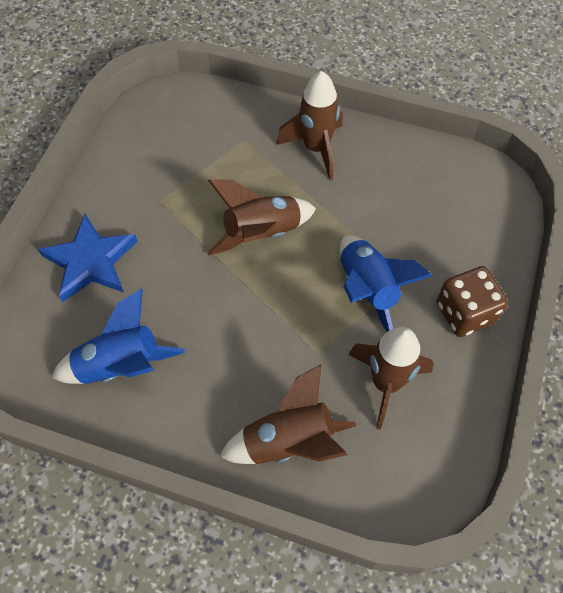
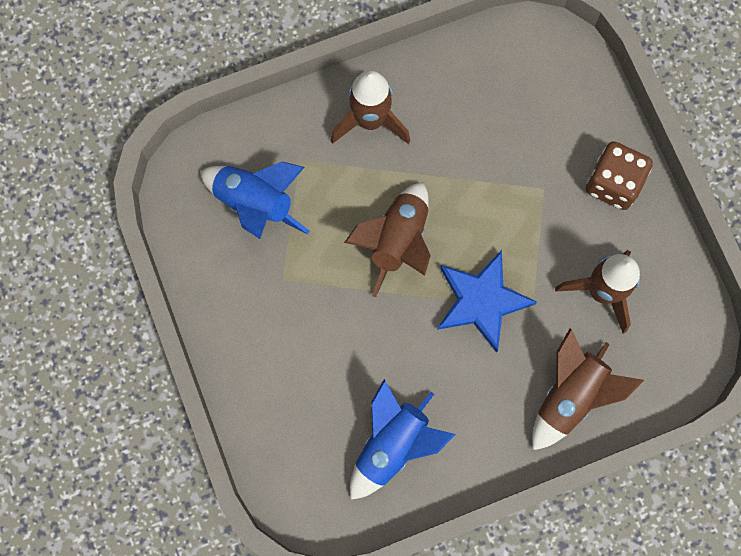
camera: 40 degrees left, 15 degrees up
blue star [38,214,138,302] -> blue star moved to [437,250,537,353]
blue rocket [340,236,433,332] -> blue rocket moved to [200,162,310,239]

